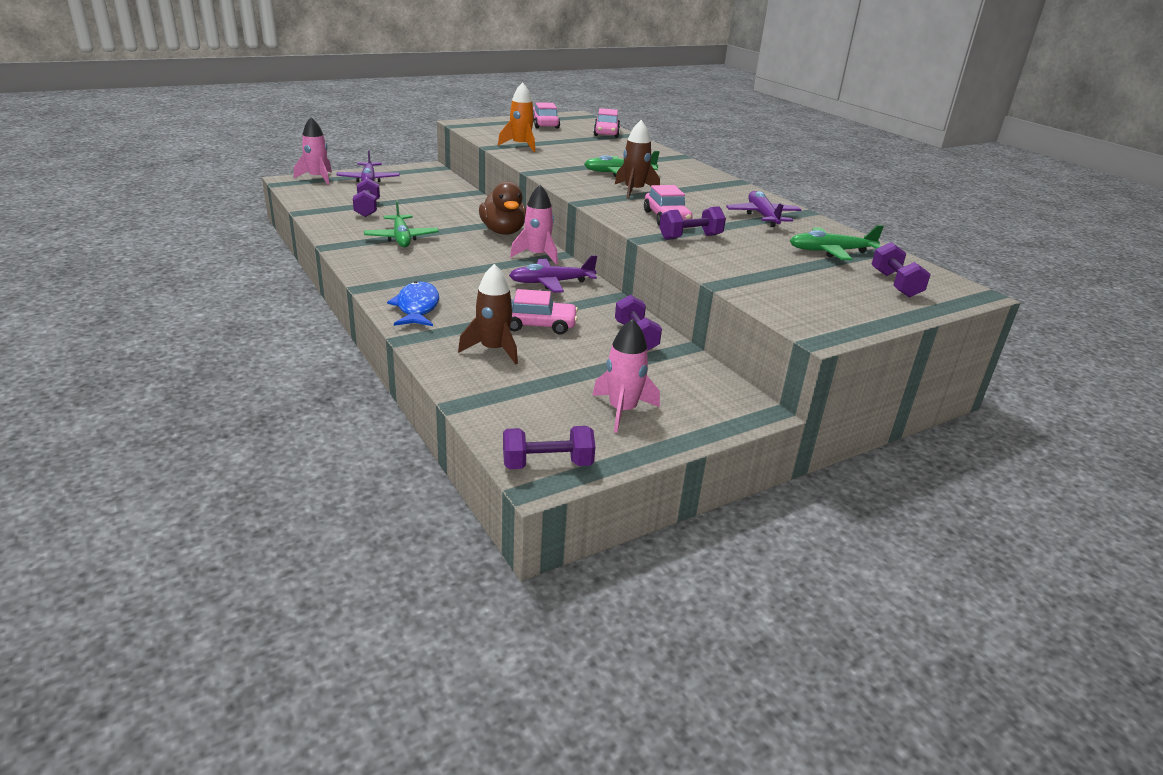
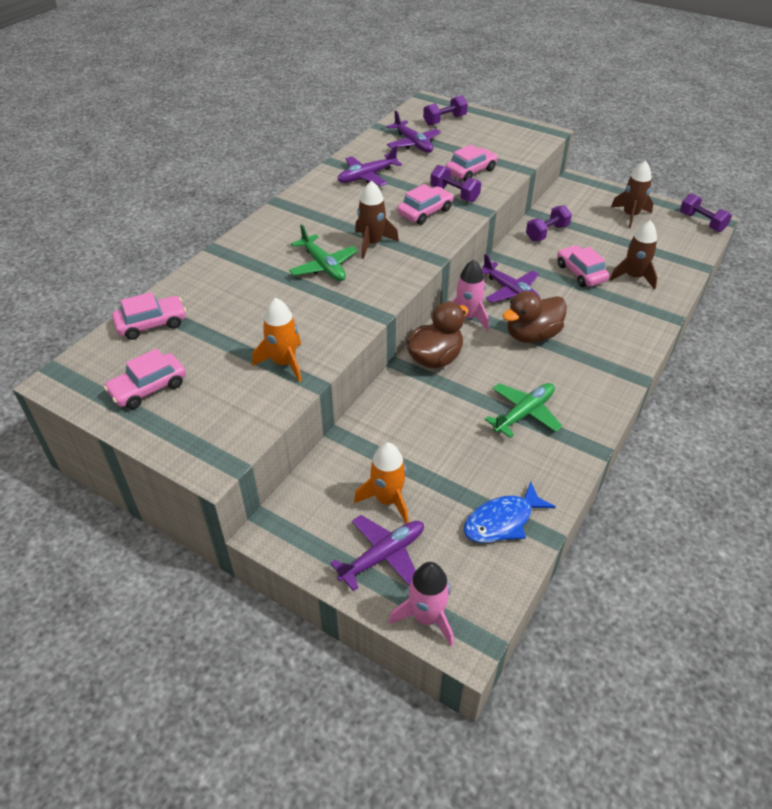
camera: 115 degrees left, 15 degrees up
purple dumbbell [353,178,380,217] -> none
blue fish [387,281,439,326] -> blue fish moved to [464,482,556,543]
pink rocket [592,319,660,433] -> brown rocket [611,161,653,229]
green plane [790,225,884,260] -> purple plane [386,110,441,153]
none -> orange rocket [354,442,409,524]
none -> pink car [445,145,498,181]
none -> brown duck [502,291,567,343]

